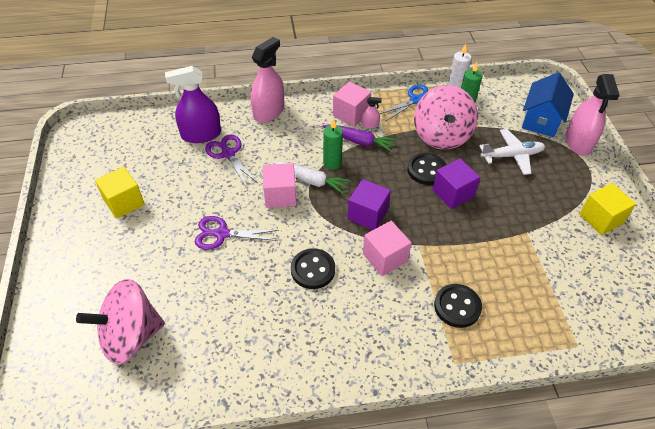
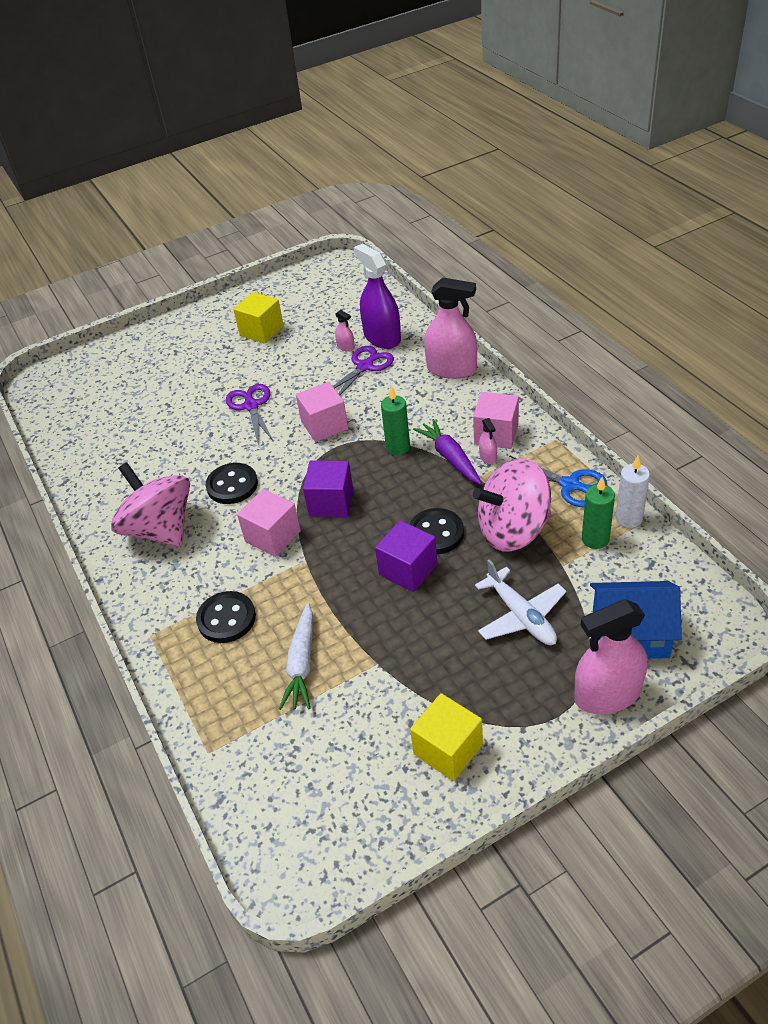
camera: 75 degrees right, 5 degrees down
pink spinning top [76,279,165,364] -> pink spinning top moved to [111,462,190,547]
white carrot [273,161,351,195] -> white carrot moved to [279,603,313,710]
purple carrot [322,124,398,152] -> purple carrot turned 150 degrees clockwise [413,419,482,485]
none -> pink spray bottle [335,310,355,352]

